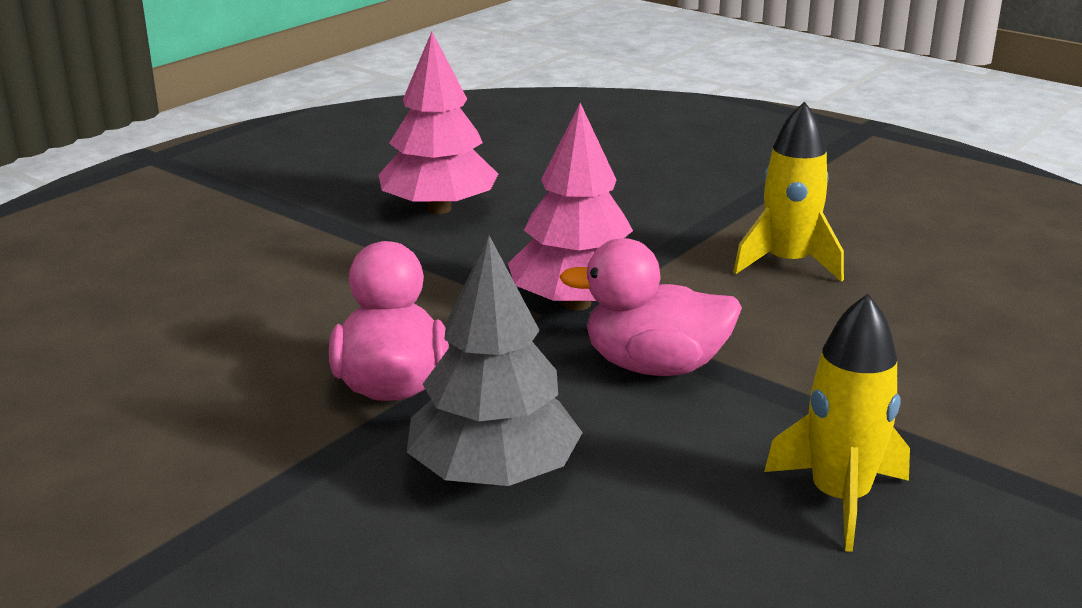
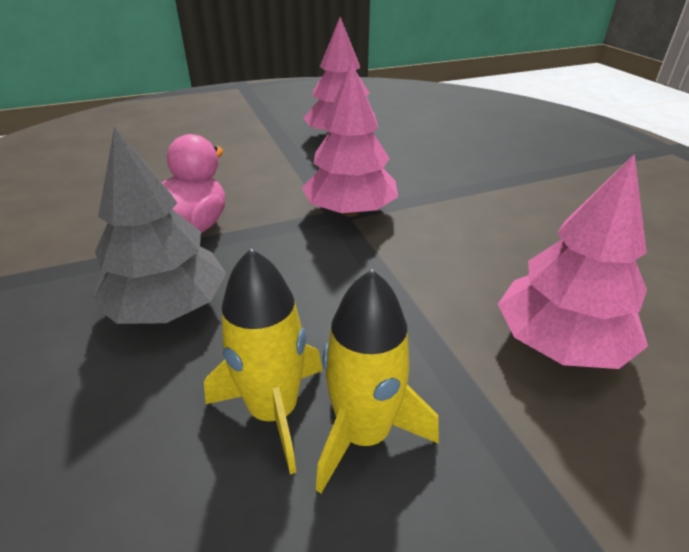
camera: 30 degrees right, 10 degrees up
pink duck [559,238,742,376] -> none
yellow rocket [733,101,844,282] -> yellow rocket moved to [204,248,323,474]
none -> pink tree [498,154,648,369]

